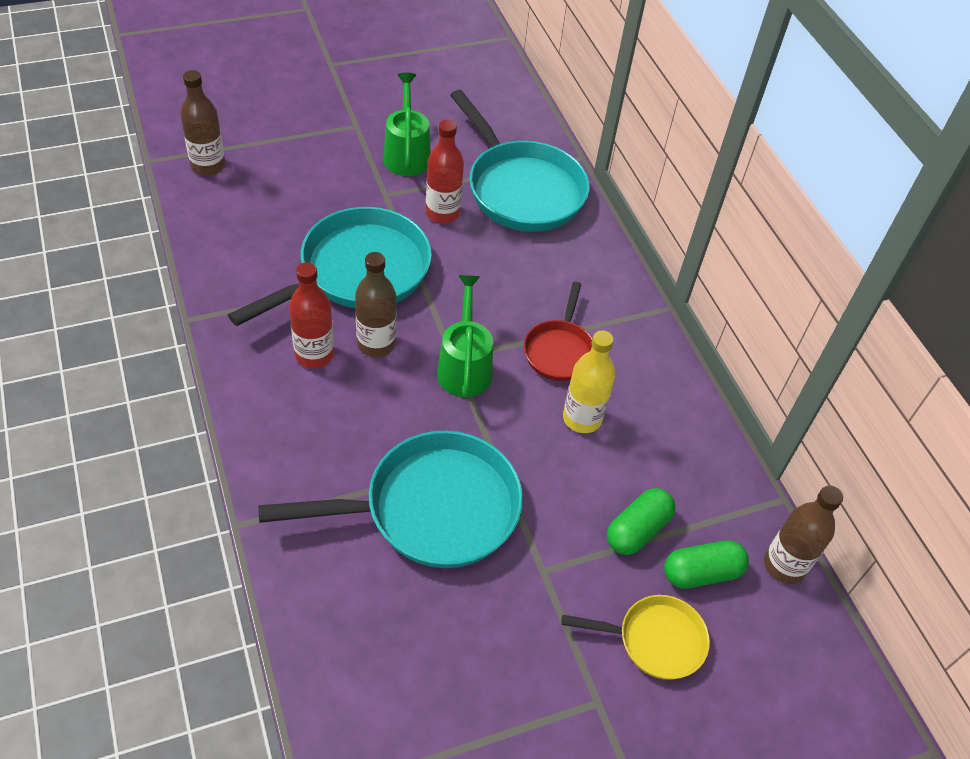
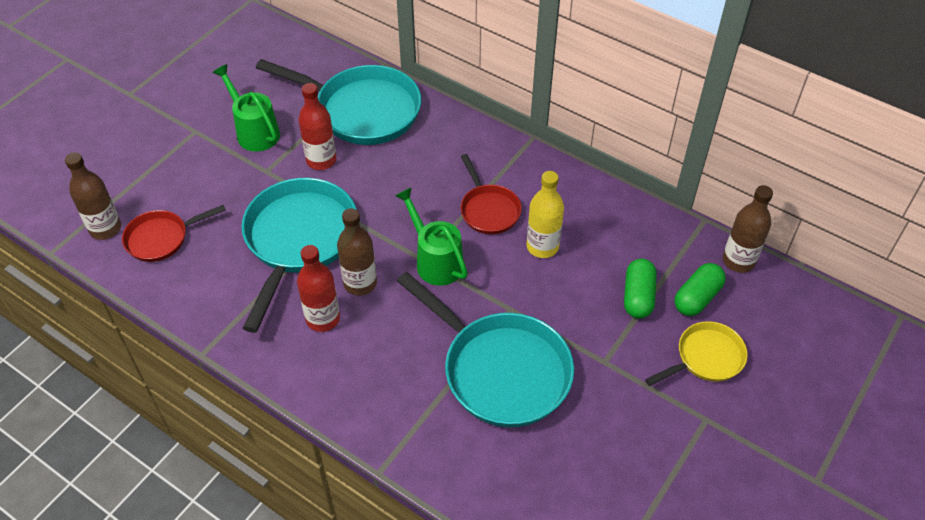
camera: 30 degrees left, 0 degrees up
turquoise pan [258,431,523,568] -> turquoise pan turned 90 degrees clockwise [397,272,574,427]
none -> red pan [122,205,226,262]

